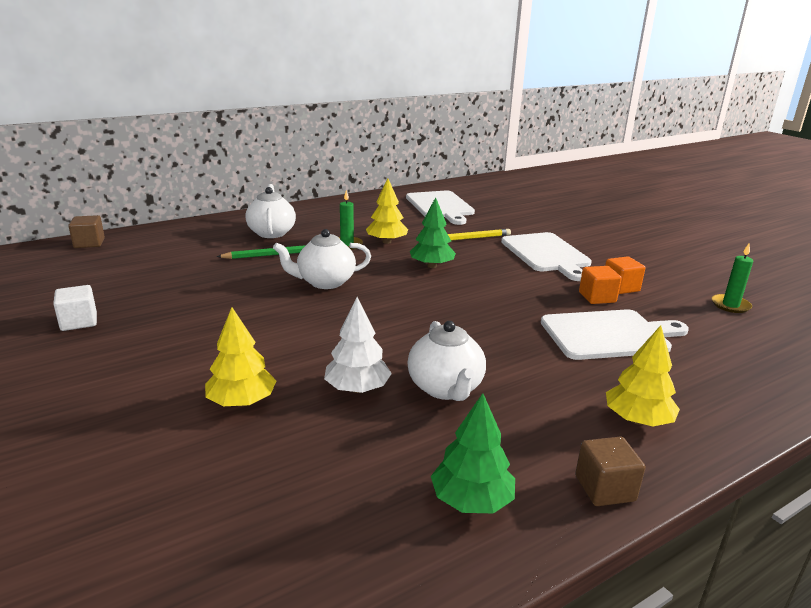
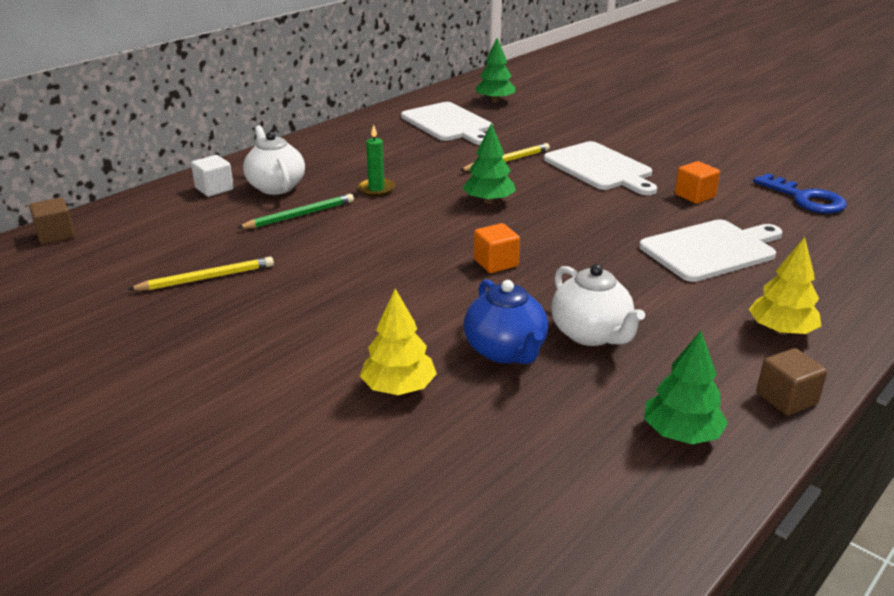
camera: 15 degrees left, 5 degrees up
white cube [53,285,97,331] -> white cube moved to [191,155,234,197]
white teapot [273,229,371,289] -> none
white tree [324,297,392,393] -> blue teapot [464,279,548,364]
yellow tree [366,179,408,244] -> none
orange cube [579,266,622,304] -> orange cube moved to [474,223,520,273]
green candle [712,243,753,313] -> blue key [753,173,847,214]
none -> yellow pencil [128,257,274,290]
none -> green tree [475,38,516,102]

